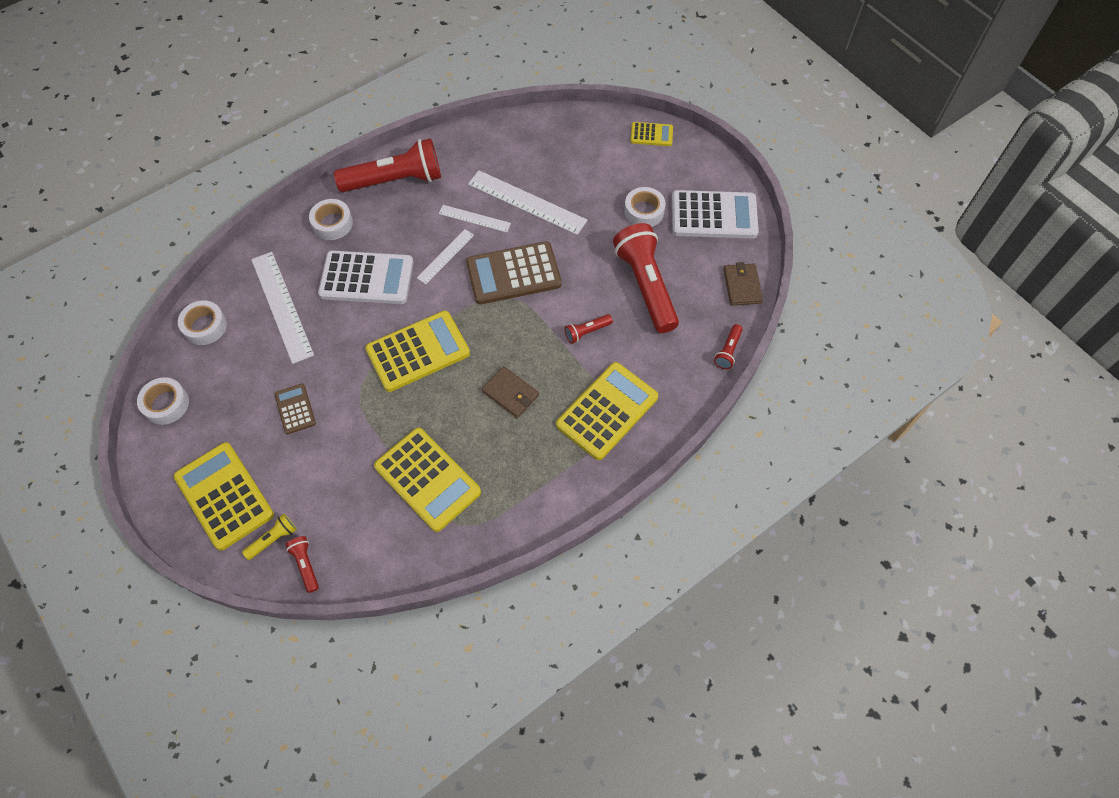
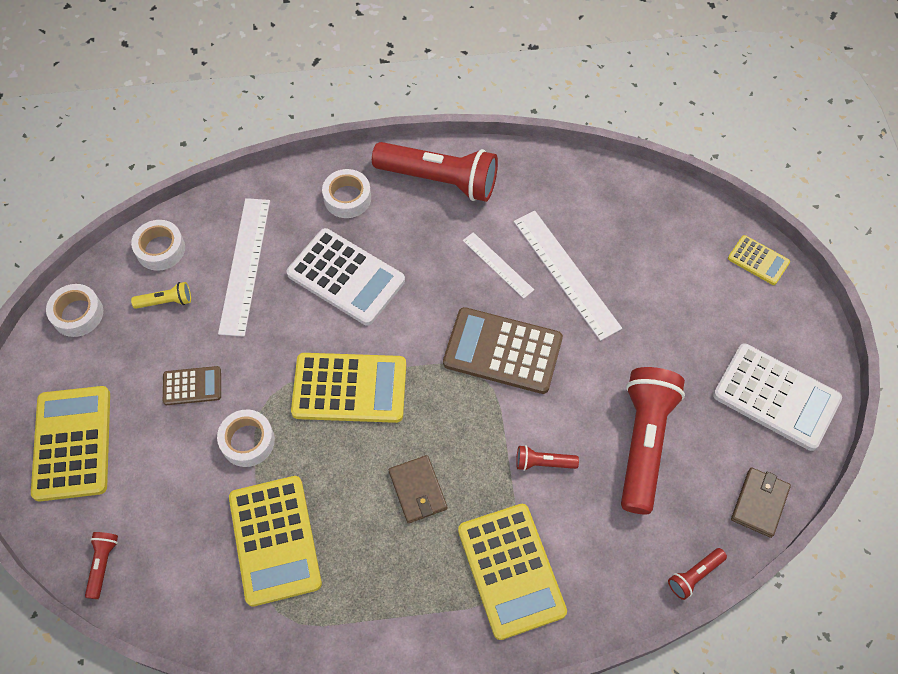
camera: 30 degrees right, 0 degrees up
yellow flashlight [242,514,297,560] -> yellow flashlight moved to [131,282,191,309]
brown calculator [274,383,316,434] -> brown calculator turned 75 degrees clockwise [163,366,221,405]
white ruler [417,229,474,284] -> none
yellow calculator [556,362,658,460] -> yellow calculator turned 90 degrees clockwise [458,504,567,640]
white tape [624,187,666,227] -> white tape moved to [217,410,275,467]

